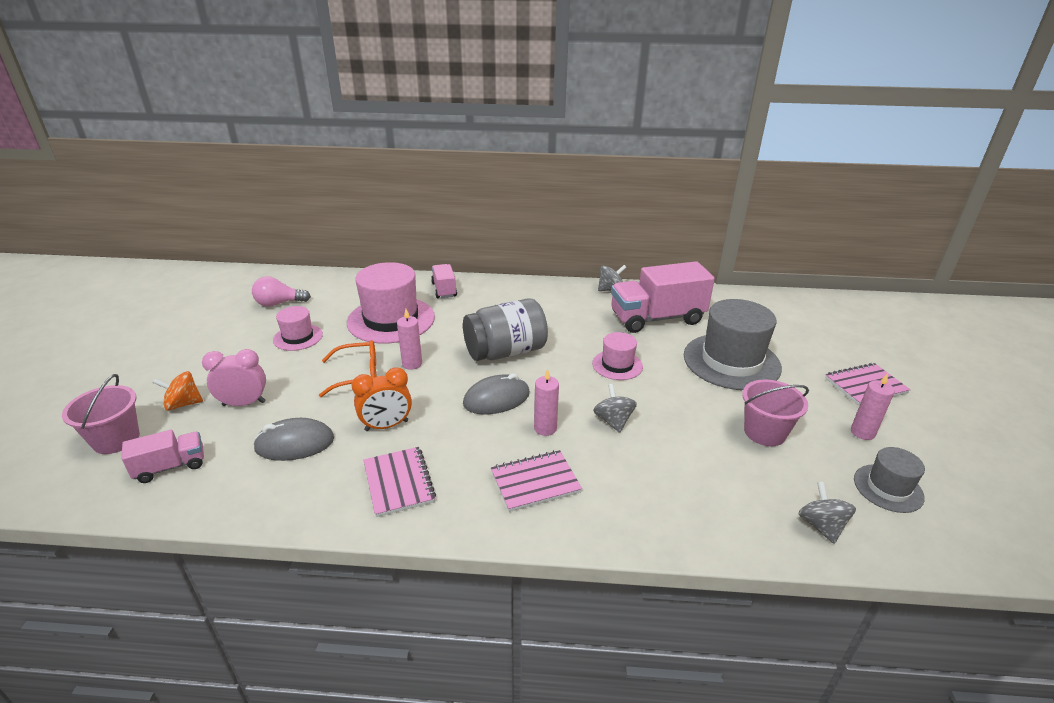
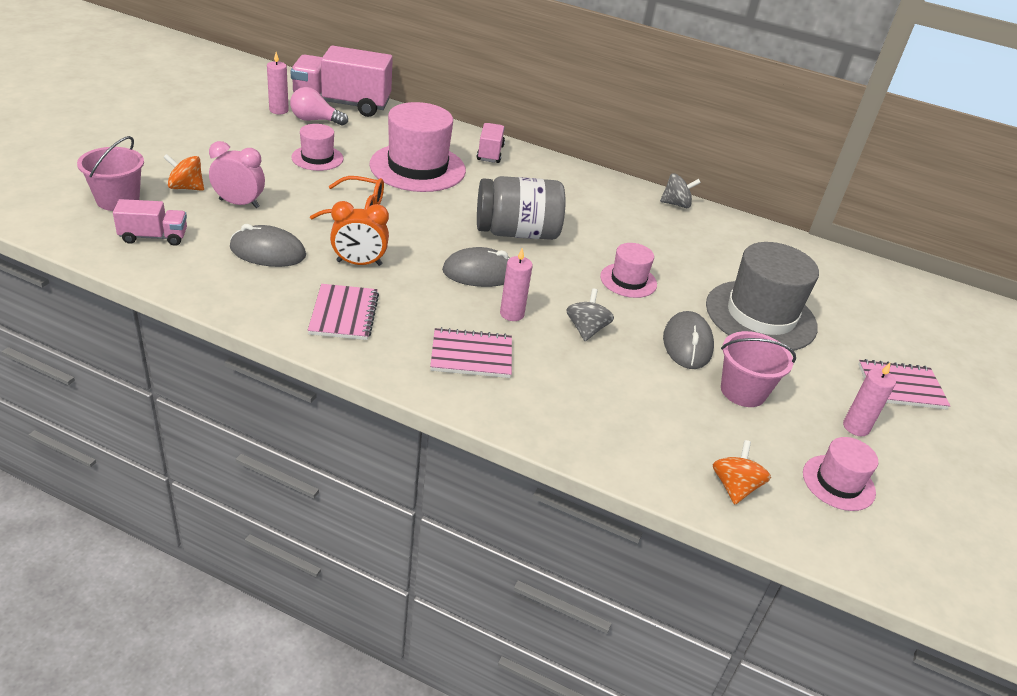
camera: 15 degrees right, 5 degrees up
pink candle [397,309,422,370] -> pink candle moved to [267,52,289,114]
pink truck [611,261,715,333] -> pink truck moved to [290,46,393,117]
grey spinning top [798,482,856,544] -> orange spinning top [713,440,771,504]
grey hat [854,447,925,513] -> pink hat [803,437,878,511]
none -> grey mouse [663,311,714,369]

